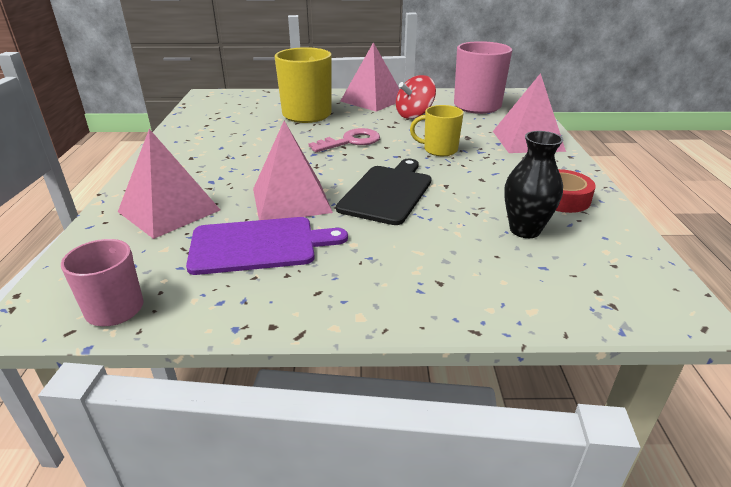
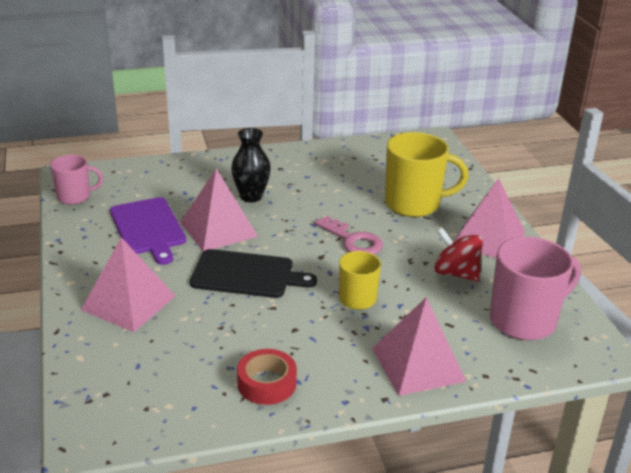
camera: 75 degrees right, 0 degrees up
pink pyramid [118,129,220,239] -> pink pyramid moved to [81,237,175,332]
black vase [504,131,563,238] -> black vase moved to [231,128,271,203]

